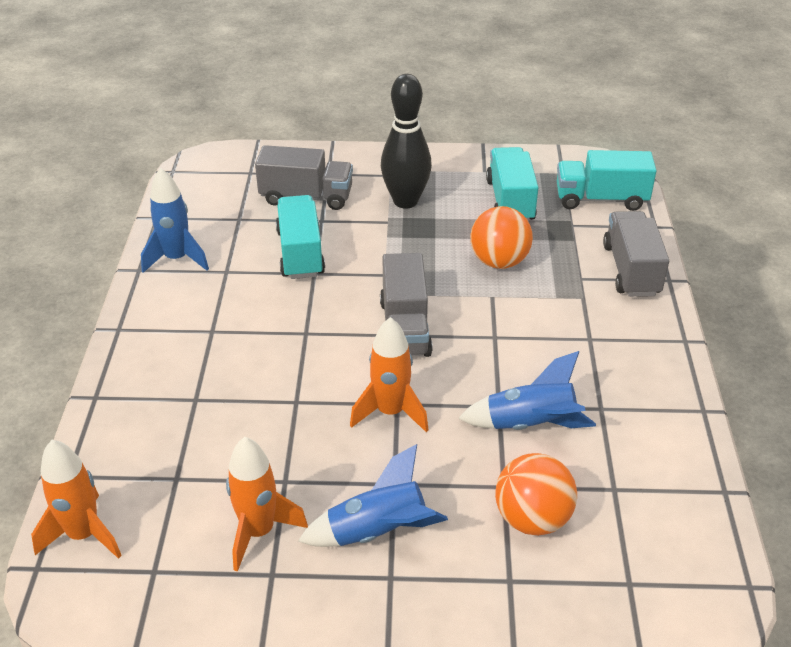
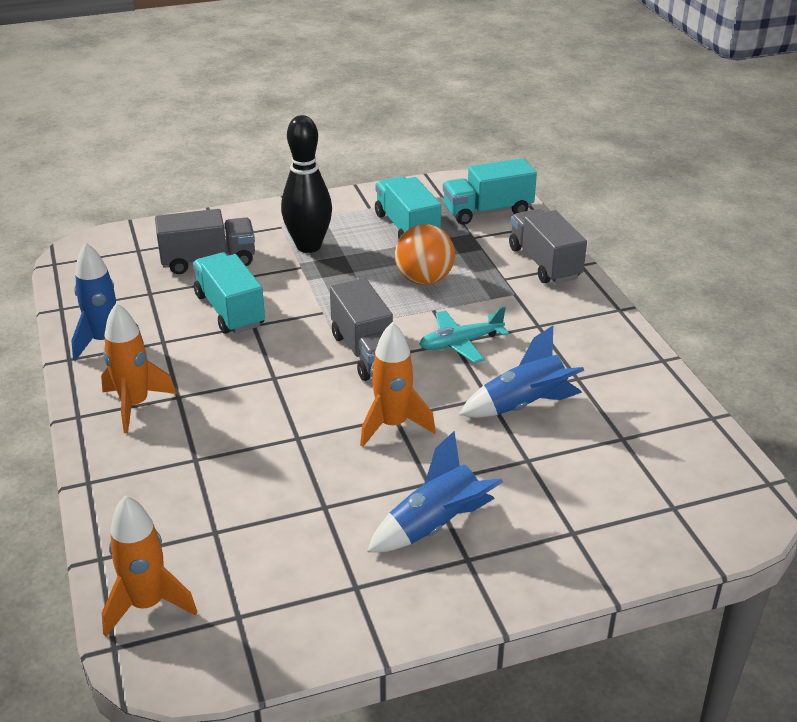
camera: 20 degrees left, 5 degrees down
orange rocket [226,437,308,572] -> orange rocket moved to [101,303,176,433]
orange ball [495,453,577,536] -> none
none -> turquoise plane [419,307,509,363]

